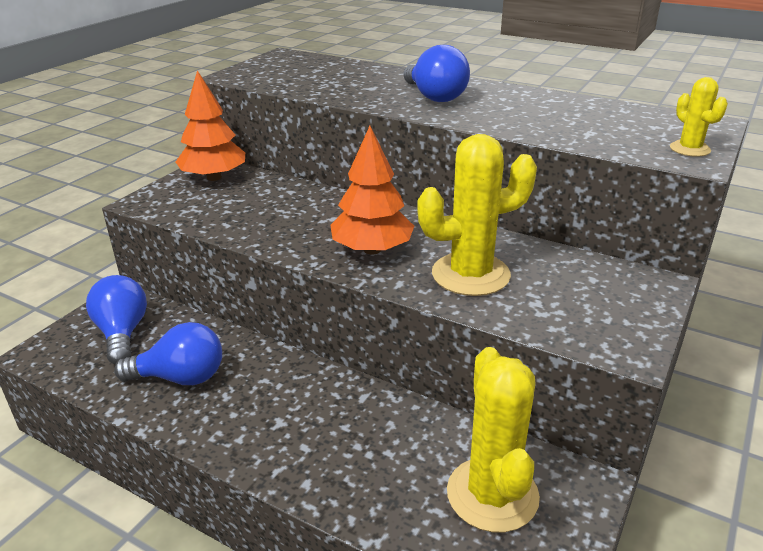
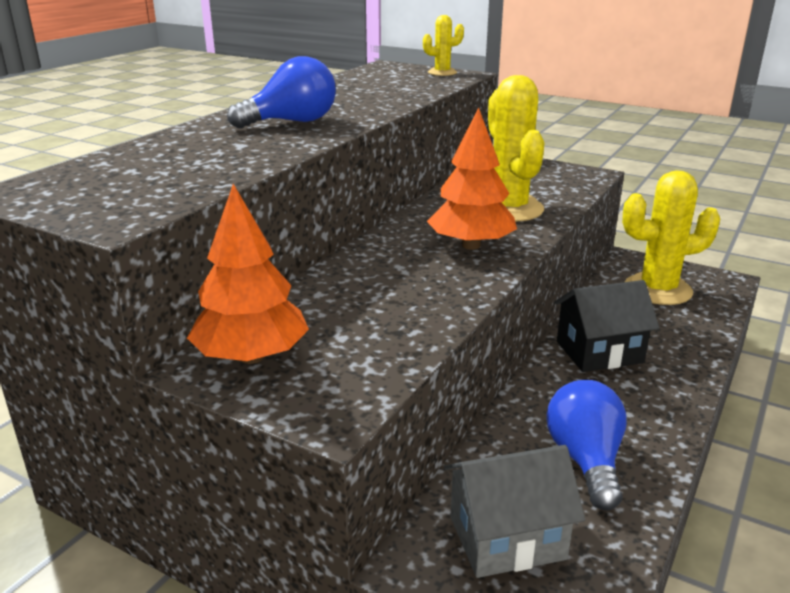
camera: 90 degrees left, 5 degrees down
blue light bulb [86,275,147,364] -> grey house [444,445,585,578]
none -> black house [554,280,659,372]

